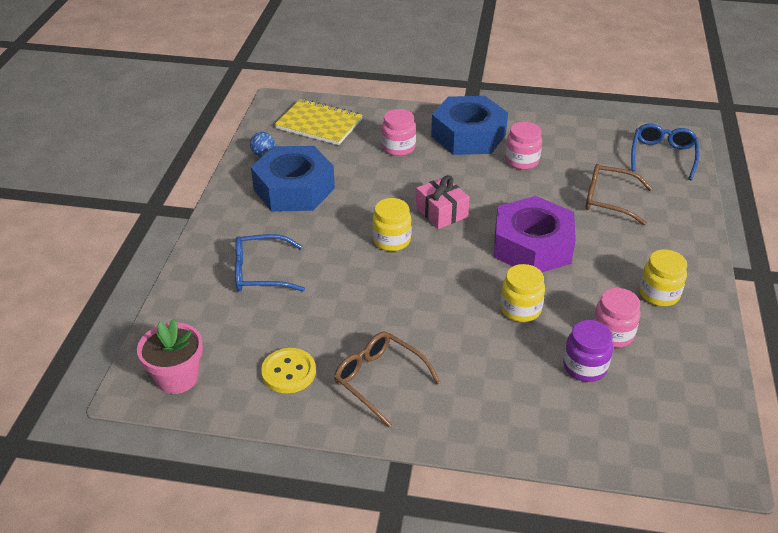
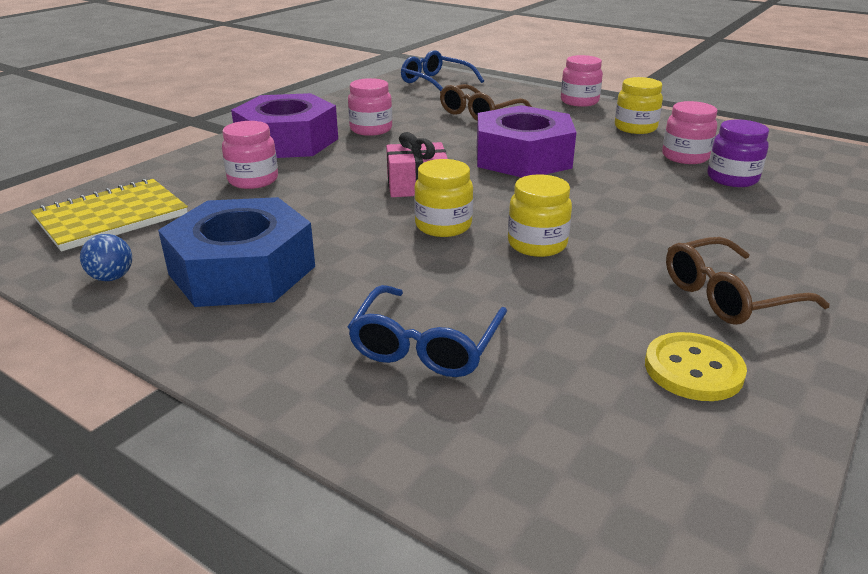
camera: 65 degrees left, 10 degrees down
pink flower pot [137,319,203,394] -> none
blue nut [431,96,508,155] -> purple nut [231,93,338,158]
yellow jar [500,264,545,322] -> yellow jar moved to [508,175,572,257]
none -> pink jar [561,55,603,107]

